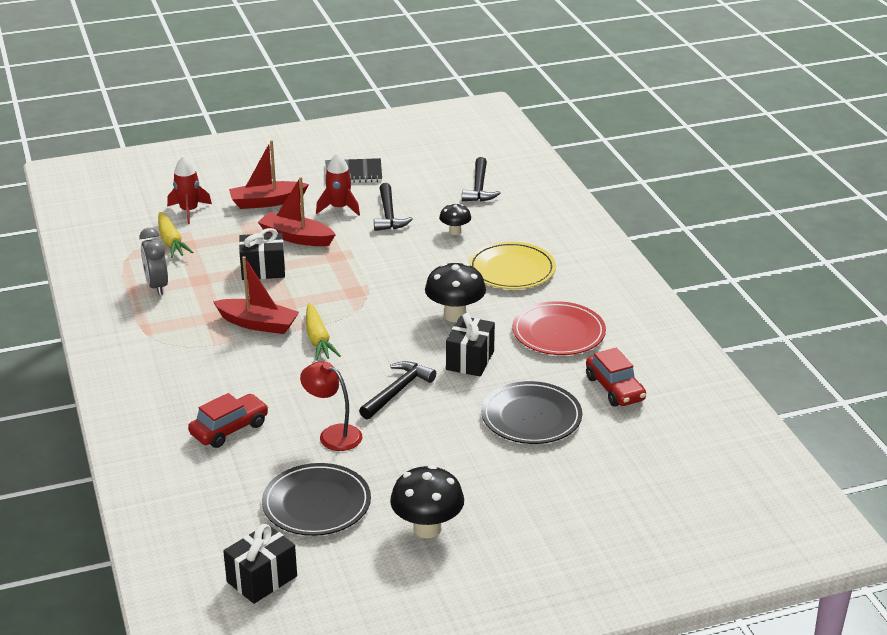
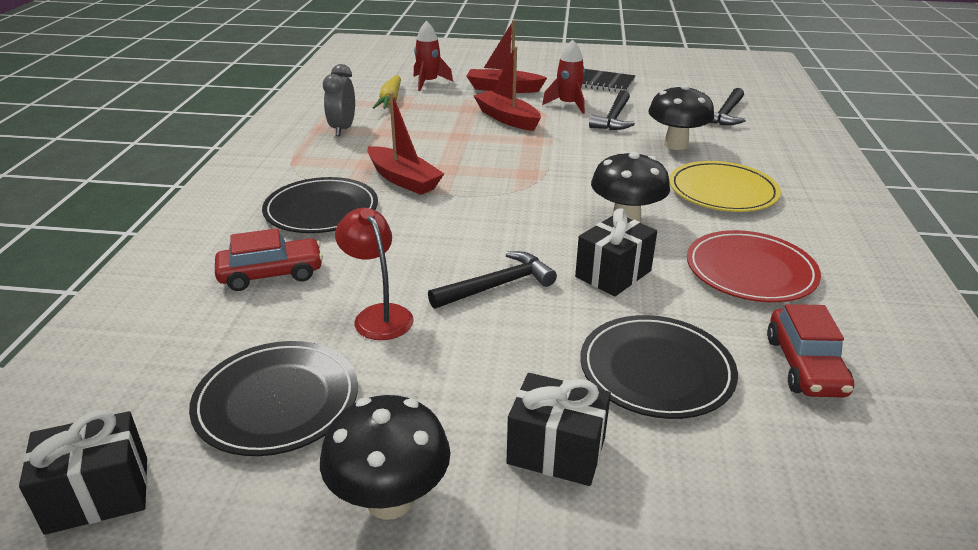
camera: 25 degrees right, 0 degrees up
black gift [239,228,285,280] -> black gift moved to [506,373,611,486]
yellow carrot [306,303,341,361] -> none
black mushroom [439,204,471,235] -> black mushroom [648,84,714,150], size x1.75
none -> black plate [262,177,378,233]

